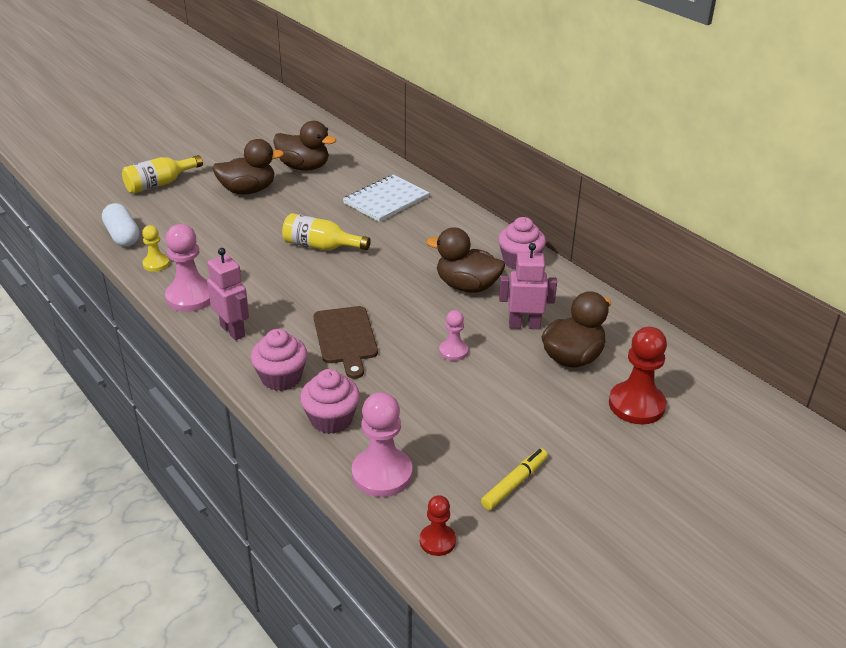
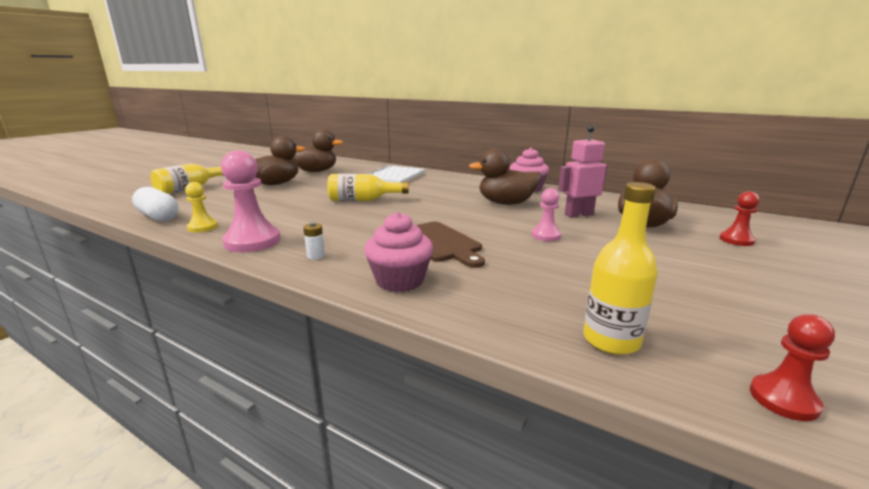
camera: 20 degrees left, 15 degrees down
pink robot [207,248,249,341] -> white battery [303,223,325,260]
pink cupcake [300,369,360,434] -> none
pink pawn [352,392,412,497] -> yellow bottle [583,182,658,355]
yellow marker [481,449,548,510] -> none
red pawn [609,327,667,424] -> red pawn [719,191,760,246], size x0.56

